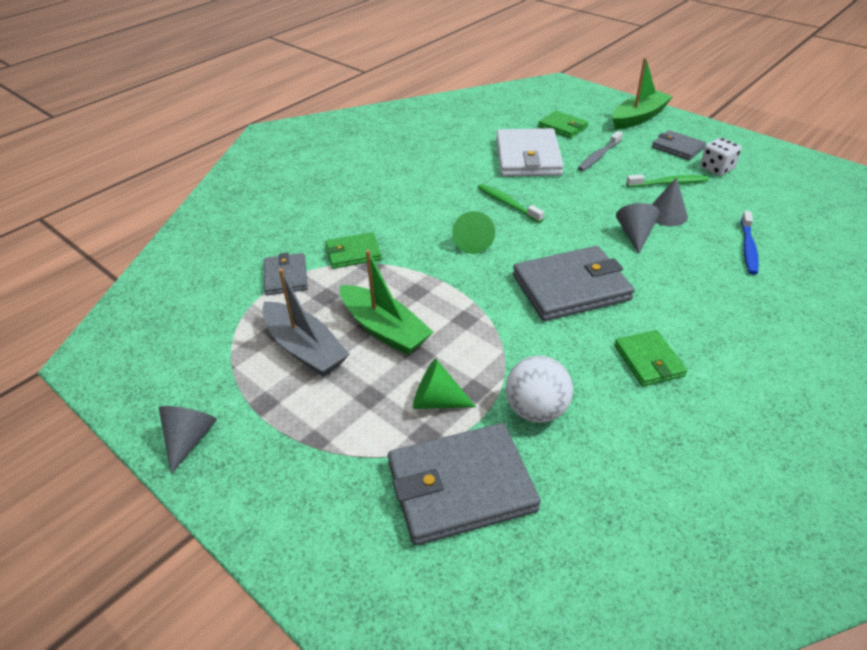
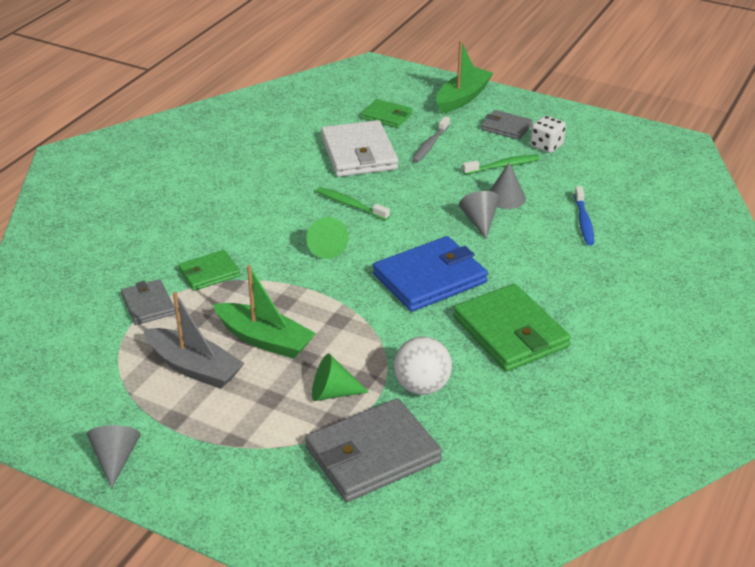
camera: 15 degrees left, 5 degrees down
grey wallet [513,246,634,321] -> blue wallet [373,236,488,312]
green wallet [614,330,687,386] -> green wallet [453,284,571,372], size x1.79

